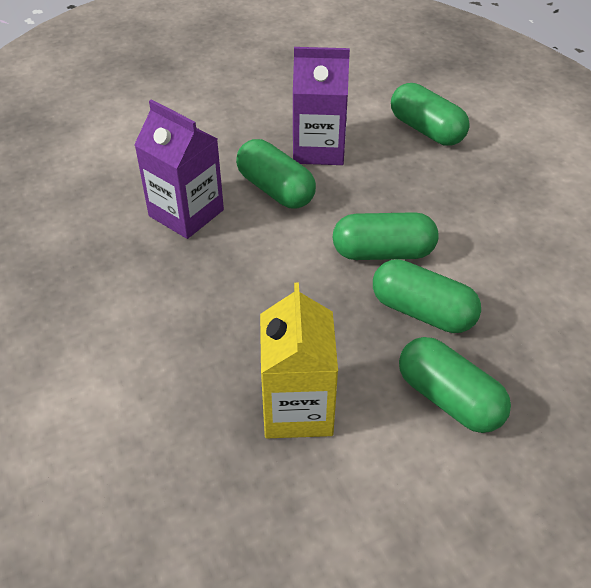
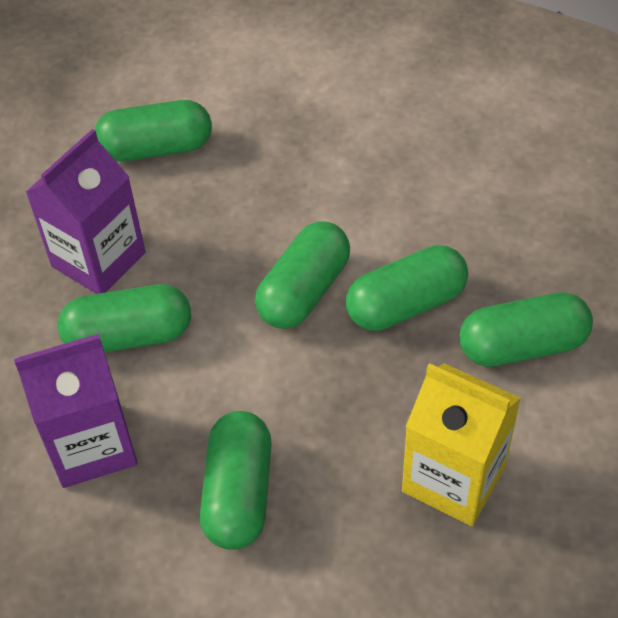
camera: 55 degrees left, 5 degrees up
none -> green capsule [200,411,272,550]

